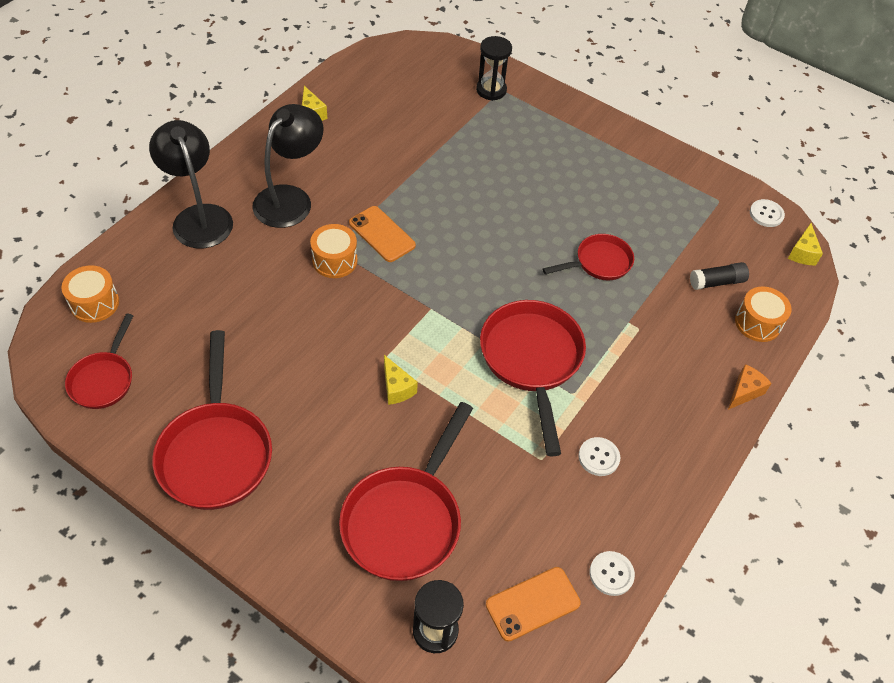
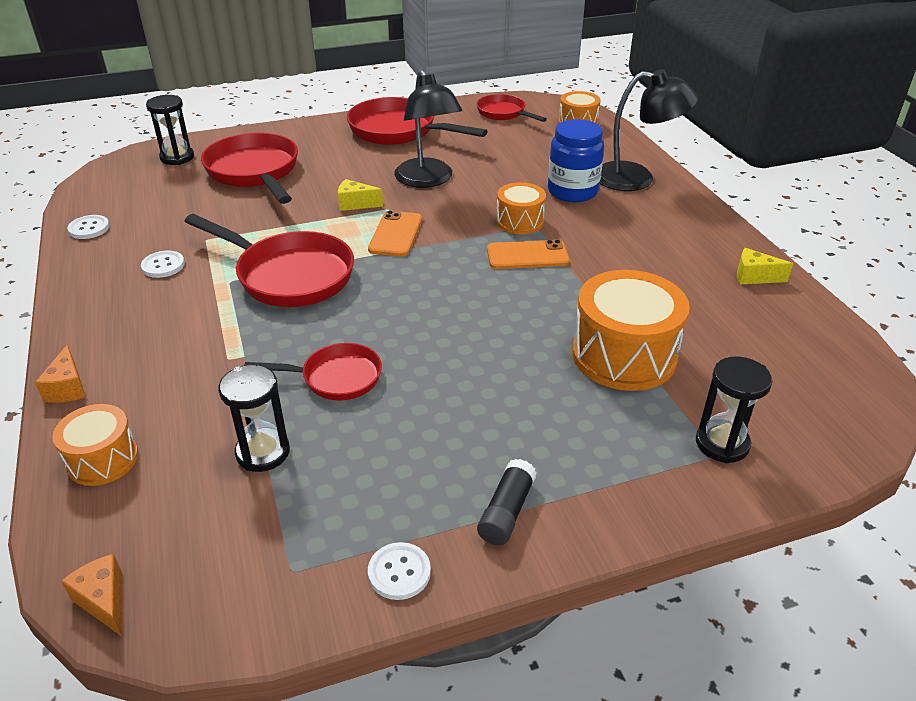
camera: 130 degrees right, 15 degrees down
black lamp [253,104,323,228] -> black lamp moved to [394,70,462,188]
orange phone [486,567,581,642] -> orange phone moved to [368,210,422,257]
red pan [542,234,634,281] -> red pan turned 105 degrees counterclockwise [244,343,382,401]
black glue stick [690,262,749,290] -> black glue stick moved to [477,459,537,545]
white button [750,199,785,227] -> white button moved to [368,542,431,600]
yellow cheese [788,223,823,265] -> orange cheese [61,554,123,637]
none -> black hourglass [218,365,290,472]
none -> blue jar [548,119,604,202]
none -> orange drum [572,270,690,391]

